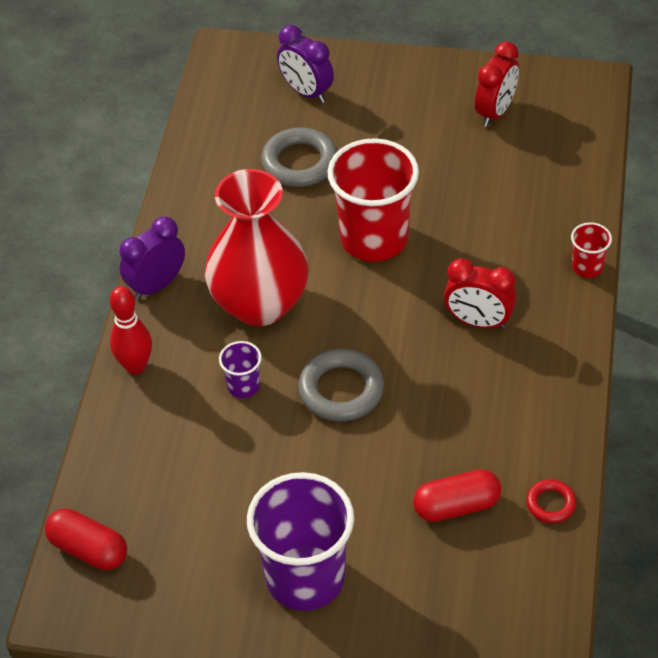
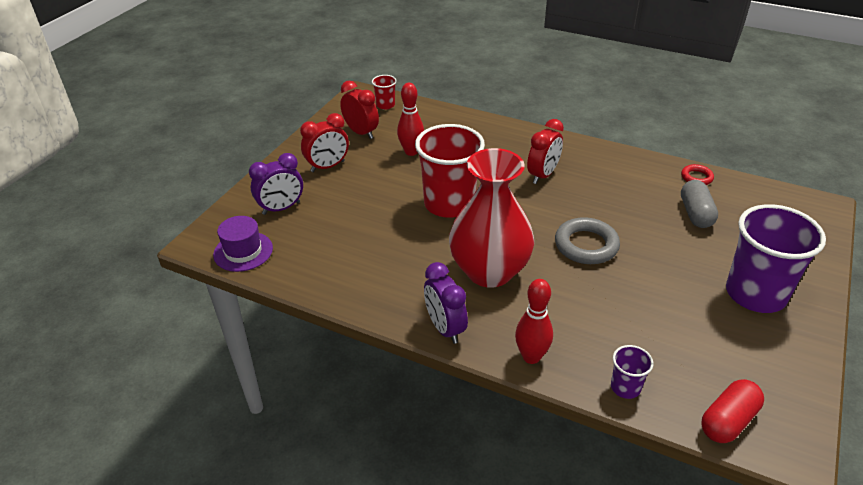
camera: 75 degrees left, 10 degrees down
purple cup [219,341,262,398] -> purple cup moved to [611,345,653,399]
grey ring [261,127,337,187] -> none
red capsule [413,469,502,522] -> grey capsule [681,180,718,228]
red cup [571,222,612,278] -> red cup moved to [372,75,397,109]
none -> purple hat [213,216,273,272]
none -> red clock [300,113,349,172]
none -> red bowling pin [397,83,424,156]

